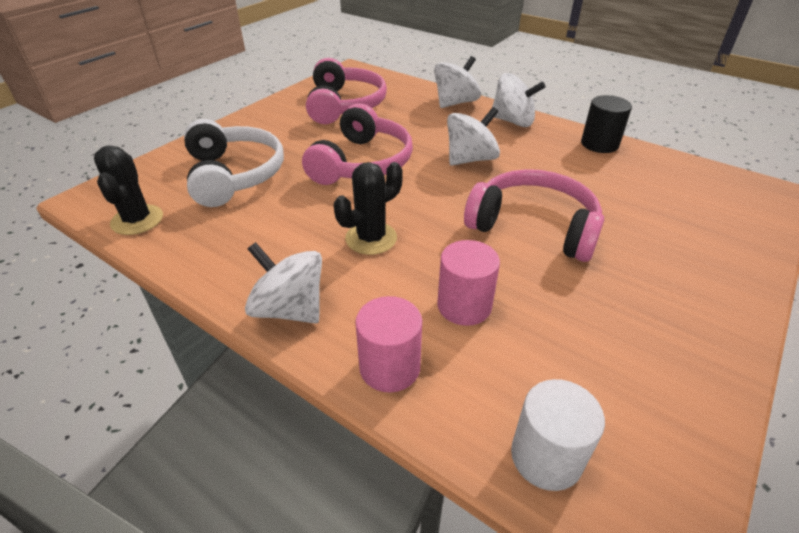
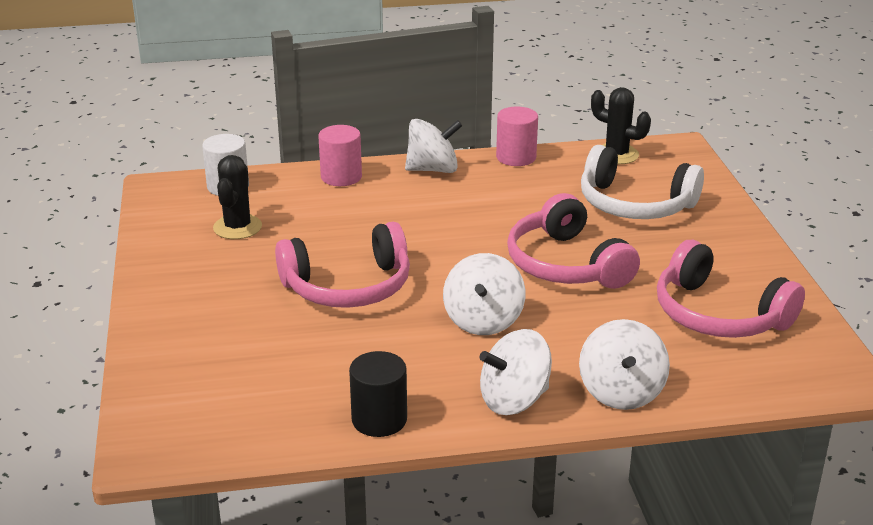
camera: 135 degrees right, 10 degrees down
black cactus [334,162,403,255] -> black cactus moved to [213,155,262,239]
pink cylinder [437,240,500,326] -> pink cylinder moved to [496,107,538,166]

